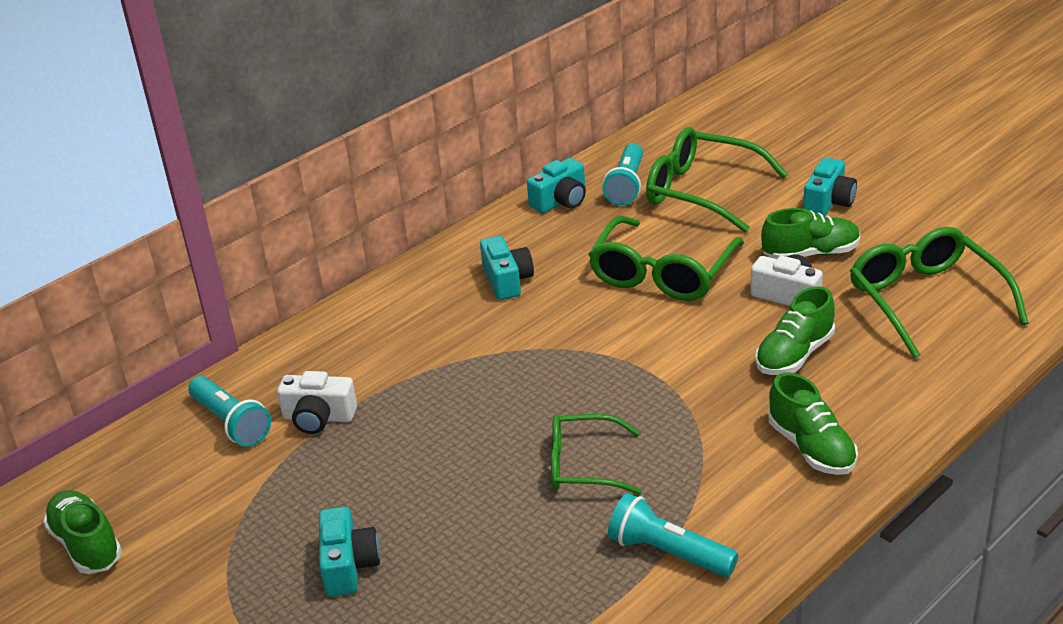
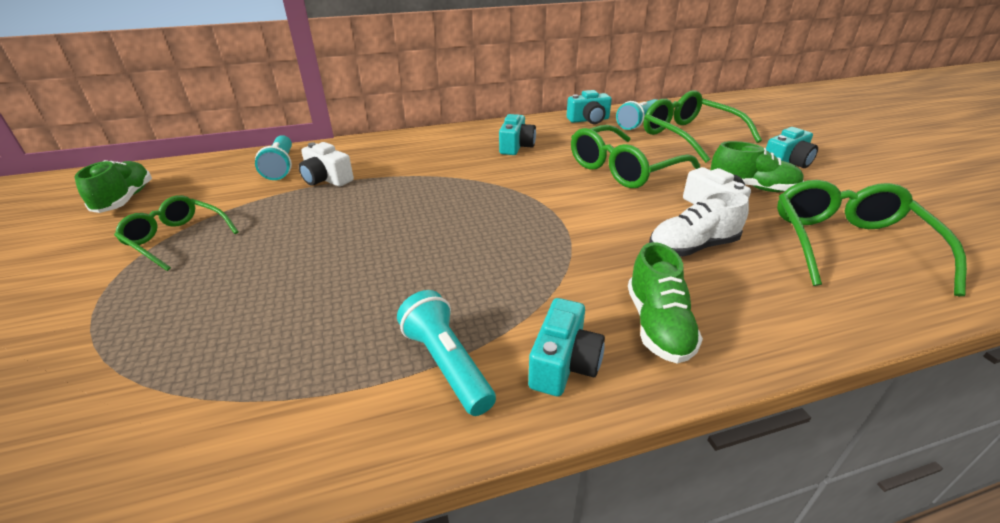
camera: 25 degrees right, 0 degrees up
turquoise camera [319,507,380,597] -> turquoise camera moved to [528,298,605,396]
green glasses [551,414,642,495] -> green glasses moved to [114,195,239,271]
green shoe [755,286,835,375] -> white shoe [649,191,749,257]

